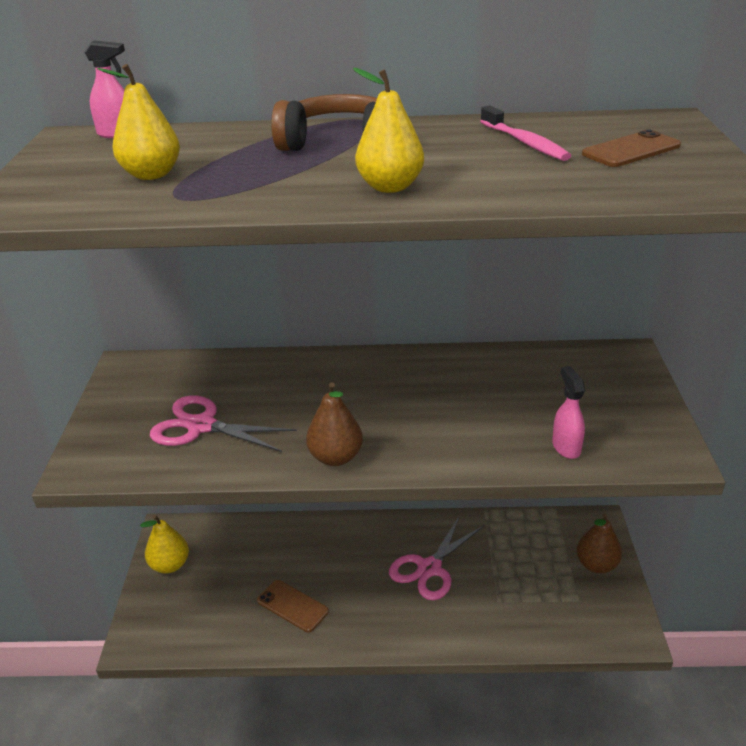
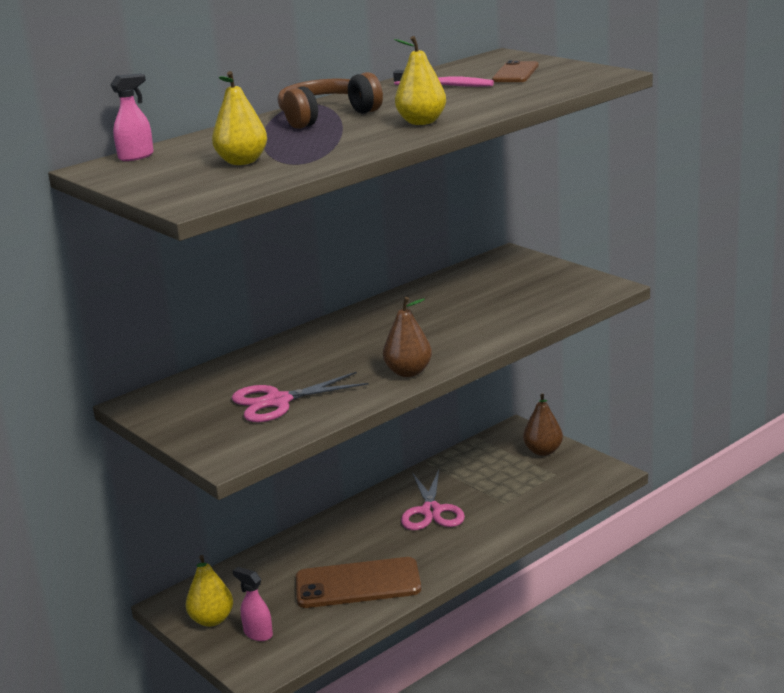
camera: 40 degrees left, 10 degrees down
brown phone [257,580,329,632] -> brown phone [296,557,421,608], size x1.73
pink spray bottle [552,366,585,459] -> pink spray bottle moved to [233,567,273,641]

